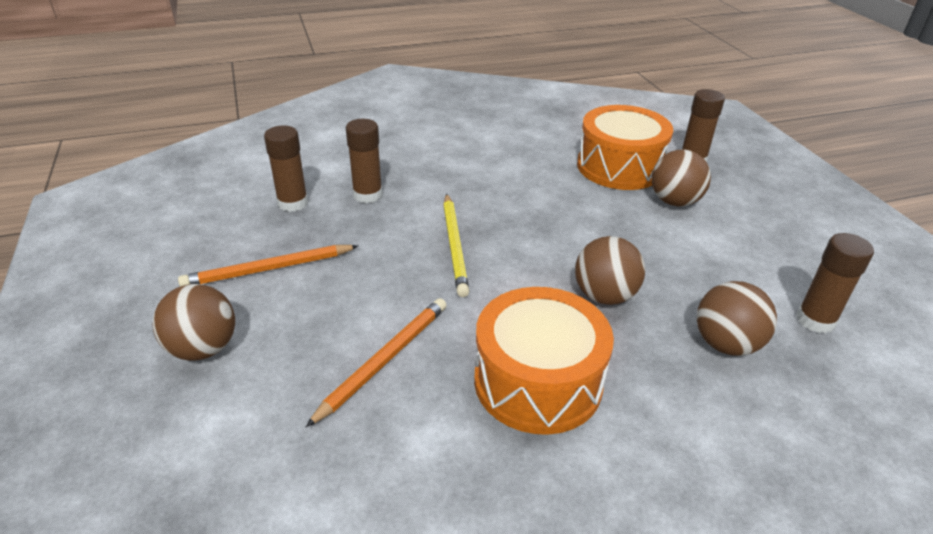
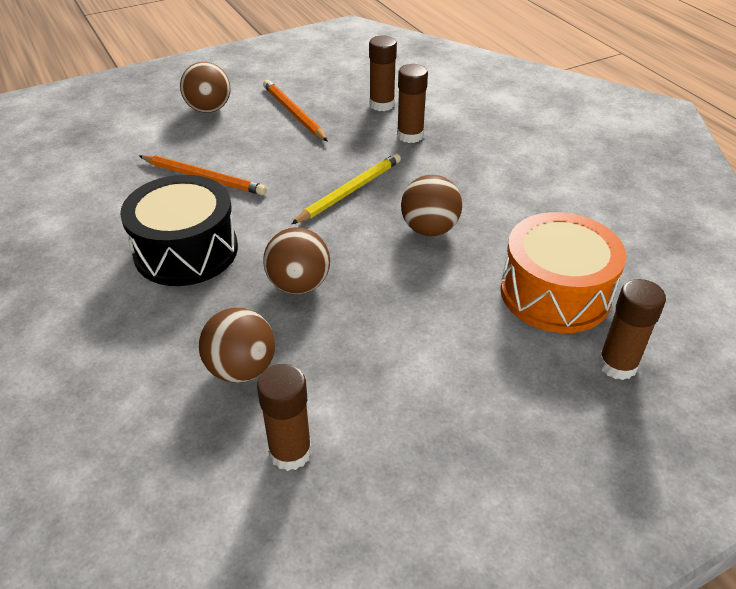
camera: 80 degrees right, 5 degrees up
yellow pencil [443,194,469,297] -> yellow pencil turned 150 degrees clockwise [292,153,401,224]
orange drum [474,287,614,435] -> black drum [120,175,238,286]
brown ball [651,150,711,207] -> brown ball moved to [401,175,462,236]

